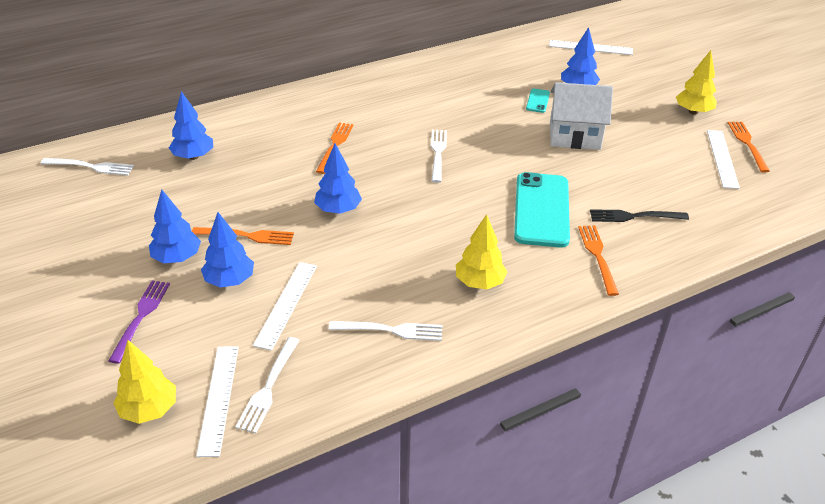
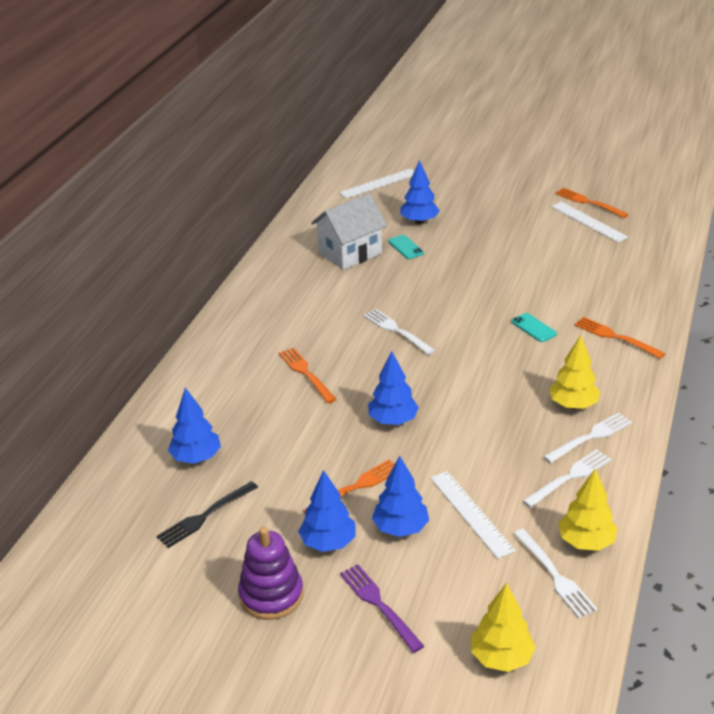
camera: 40 degrees left, 5 degrees down
white fork [41,158,134,176] -> white fork moved to [543,412,632,463]
white ruler [196,347,239,457] -> none
turquoise phone [514,172,570,247] -> turquoise phone [511,313,557,342], size x0.43
white house [550,82,613,150] -> white house moved to [311,193,387,270]
black fork [590,209,689,222] -> black fork moved to [157,481,258,548]
yellow tree [676,50,717,115] -> yellow tree moved to [558,468,618,551]
none -> purple stacking toy [238,527,303,620]

